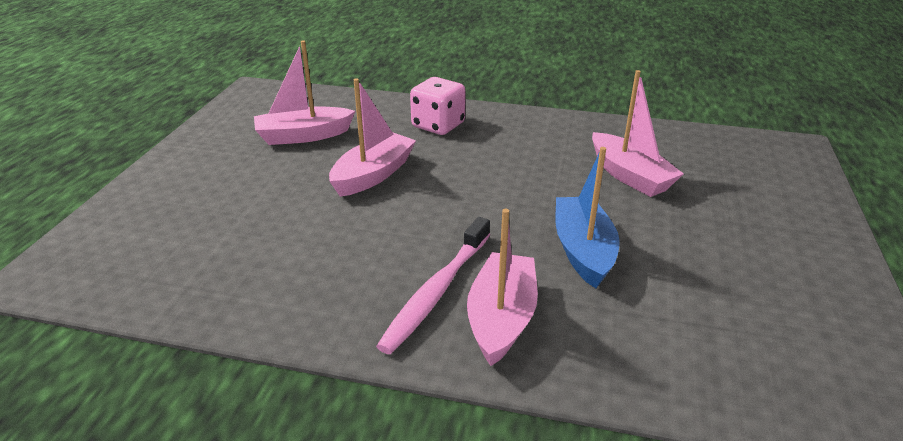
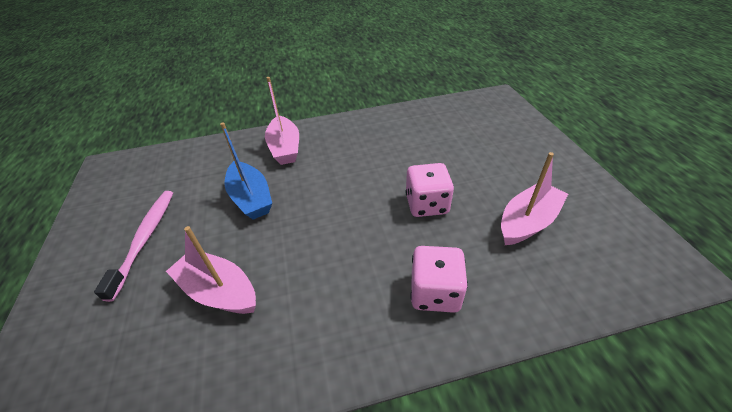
camera: 155 degrees right, 10 degrees up
pink boat [329,78,416,197] -> pink dice [406,163,454,217]
pink toothbrush [376,217,490,354] -> pink toothbrush moved to [94,191,173,302]

